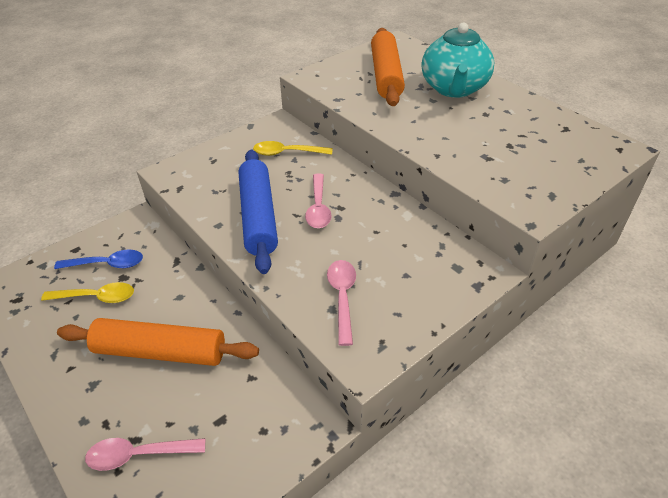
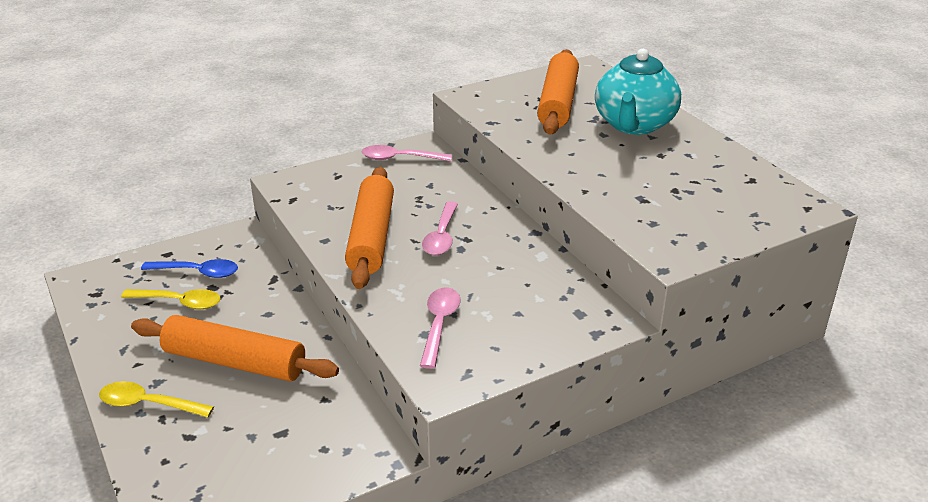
camera: 10 degrees right, 10 degrees down
pink spoon [85,438,205,471] -> pink spoon moved to [362,145,452,161]
blue rolling pin [239,150,278,274] -> orange rolling pin [345,167,394,289]
yellow spoon [253,141,332,156] -> yellow spoon moved to [99,381,214,417]

